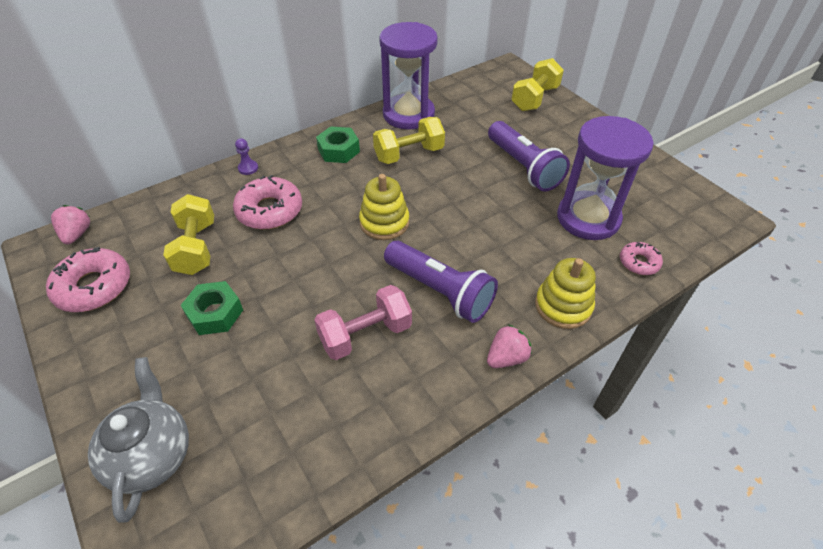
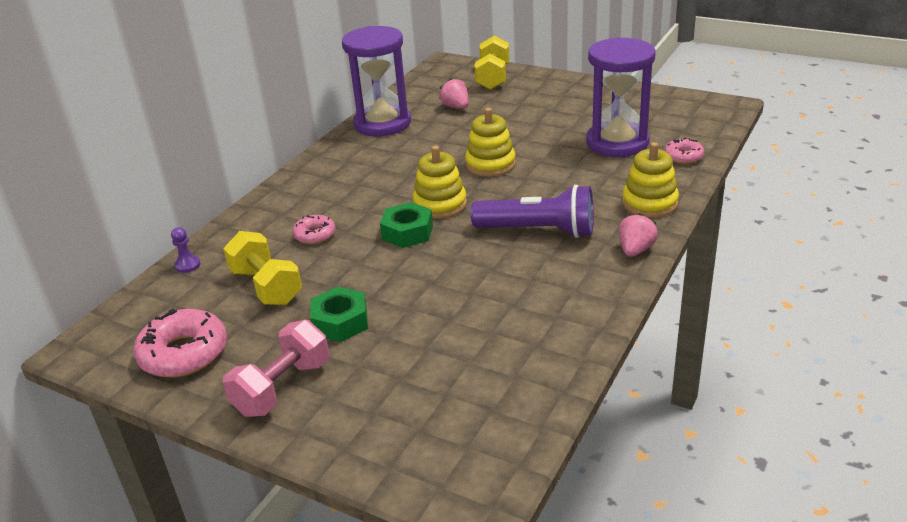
camera: 25 degrees left, 15 degrees down
pink strawberry [51,205,90,244] -> pink strawberry moved to [439,78,469,109]
grey teapot [88,357,189,523] -> none
pink donut [233,175,302,230] -> pink donut [293,215,335,244], size x0.56
purple pawn [235,138,258,175] -> purple pawn moved to [171,227,200,273]
pink dumbbell [314,285,412,360] -> pink dumbbell moved to [223,320,329,417]
green nut [316,126,360,163] -> green nut moved to [380,202,433,248]
yellow dumbbell [373,117,445,164] -> none
purple flashlight [488,121,570,192] -> none
none -> yellow stacking toy [465,108,516,177]

